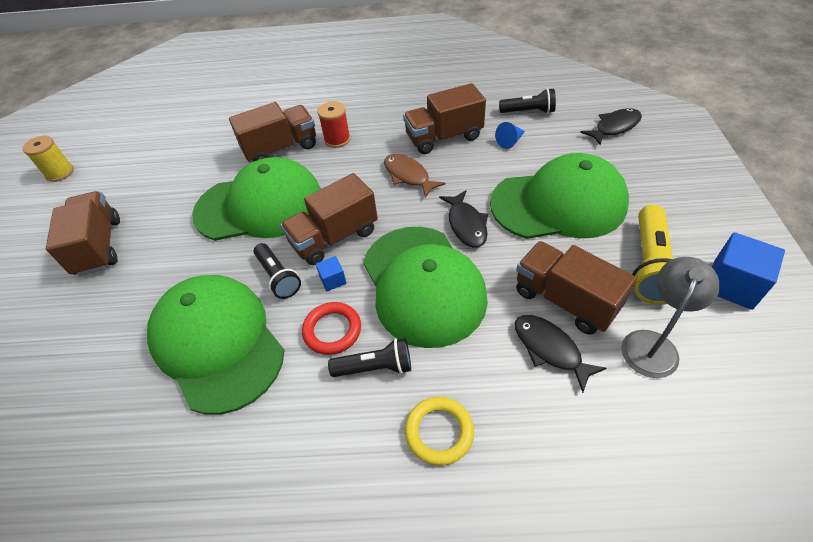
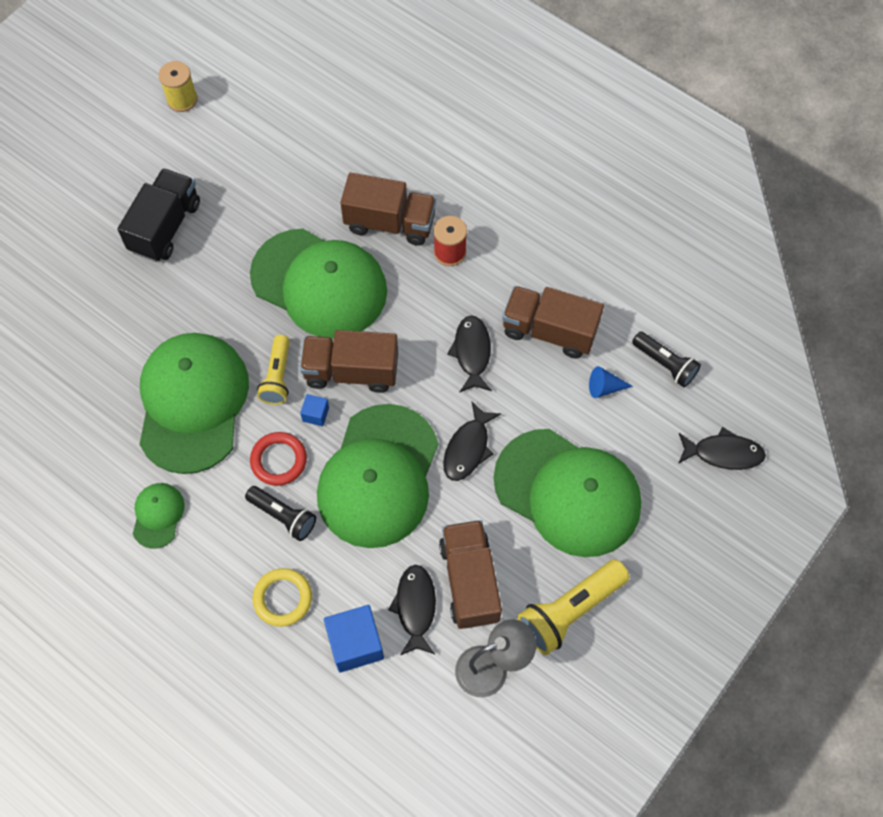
camera: 35 degrees right, 15 degrees up
brown truck [46,191,120,276] -> black truck [117,168,200,262]
black flashlight [254,243,301,299] -> yellow flashlight [257,335,290,405]
brown fish [384,154,446,198] -> black fish [447,315,492,392]
blue cube [712,232,785,310] -> blue cube moved to [324,605,384,673]
none -> green cap [133,483,185,549]

